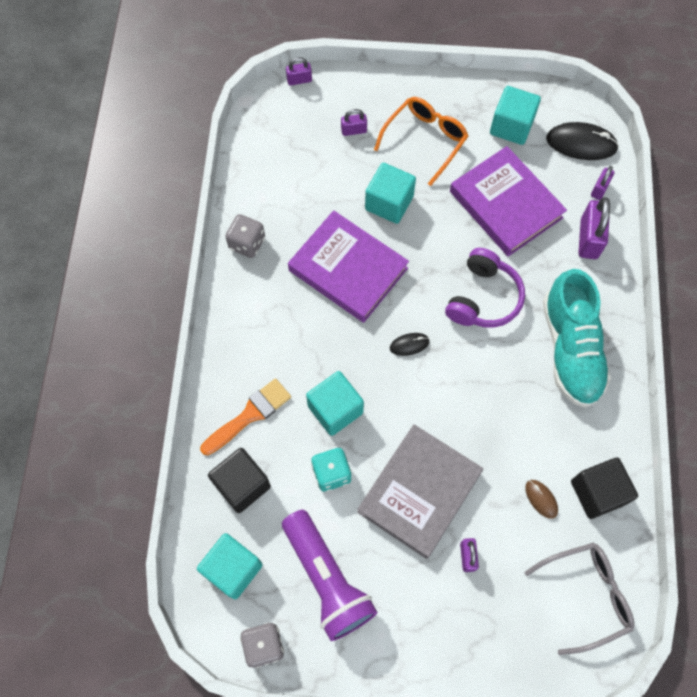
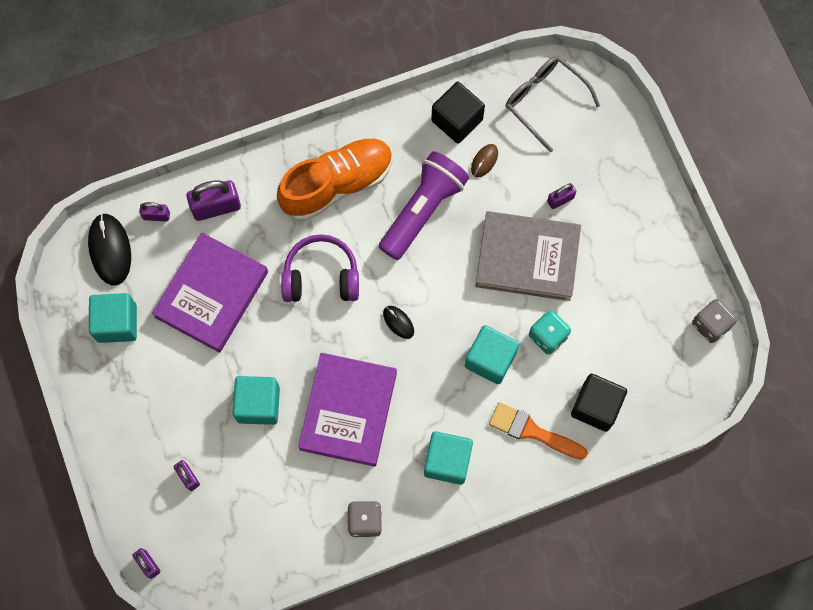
camera: 115 degrees left, 5 degrees up
turquoise cube [197,533,263,599] -> turquoise cube moved to [424,431,473,485]
purple flashlight [282,510,377,641] -> purple flashlight moved to [379,151,469,260]
orange glasses [374,97,468,186] -> none
turquoise shoe [543,269,611,408] -> orange shoe [277,138,393,221]

